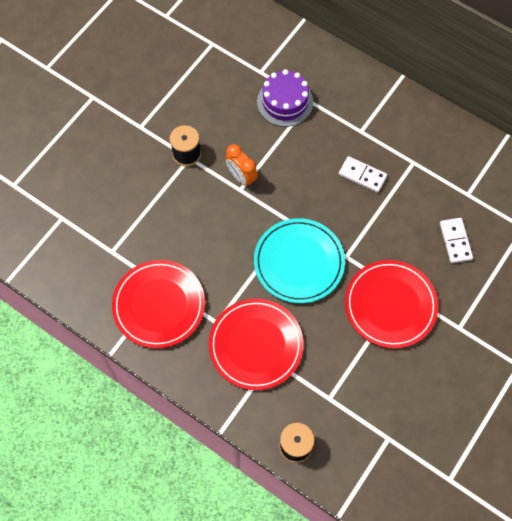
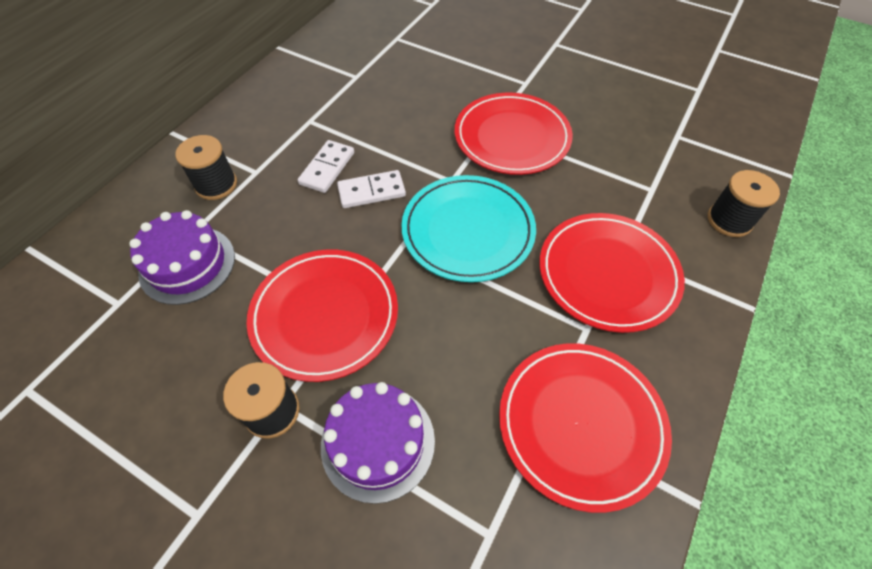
camera: 95 degrees left, 10 degrees down
orange clock [225,144,258,187] -> red plate [246,249,398,382]
white domino [440,218,473,263] -> white domino moved to [337,170,406,208]
none -> black spool [175,135,237,200]
none -> purple cake [321,382,435,504]

